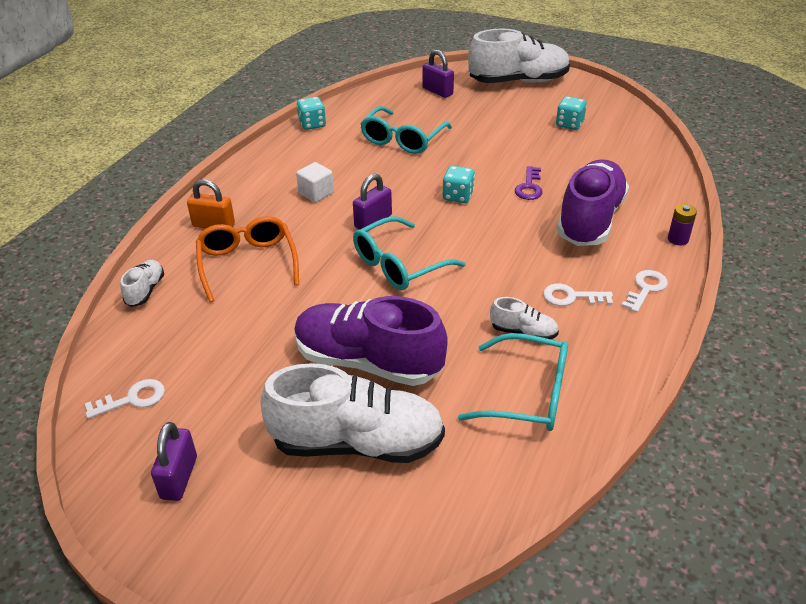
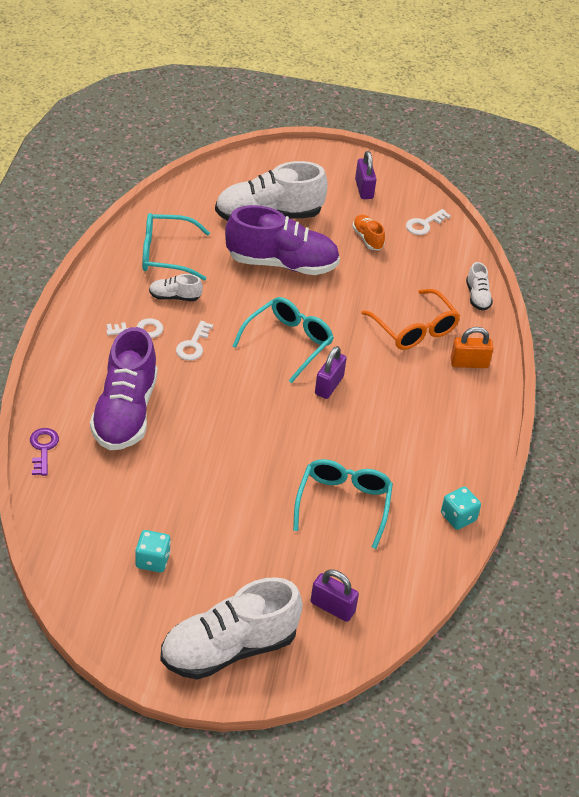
camera: 160 degrees right, 5 degrees up
white cube [296,162,334,202] -> none
turquoise dice [443,166,475,203] -> none
purple key [515,166,543,200] -> purple key moved to [30,428,59,476]
white key [621,270,668,313] -> white key moved to [176,321,213,360]
purple battery [668,204,697,245] -> none
none -> orange shoe [352,215,385,250]

